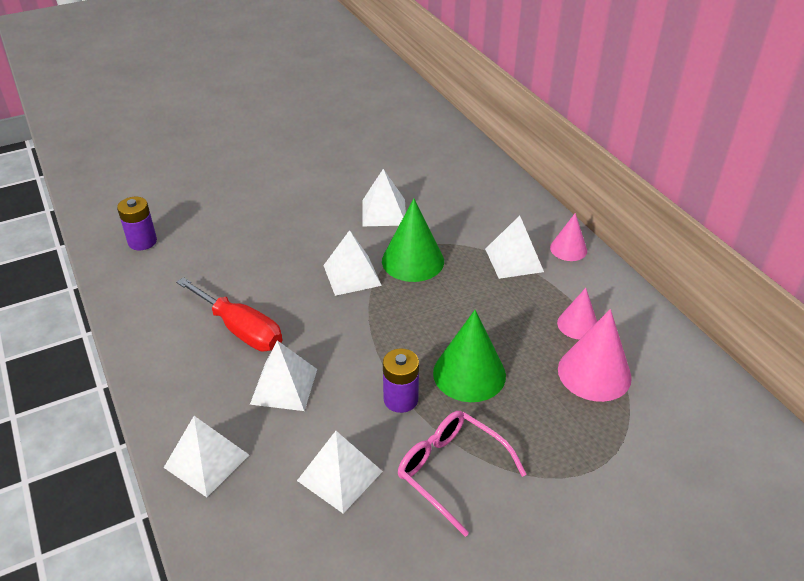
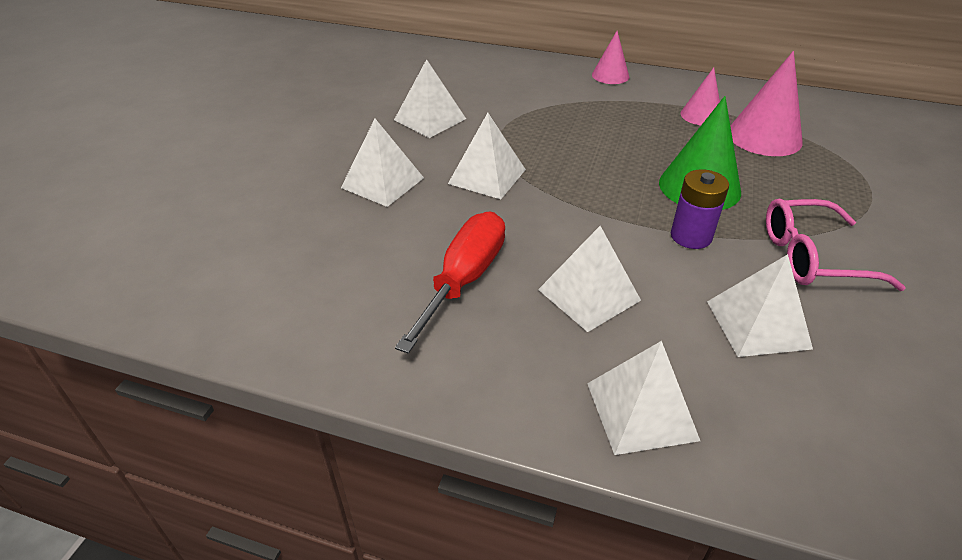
camera: 45 degrees left, 0 degrees up
purple battery [117,197,157,250] -> none
red screwdriver [176,277,282,351] -> red screwdriver turned 60 degrees counterclockwise [395,211,505,354]
green cone [382,198,444,282] -> none
white pyramid [485,215,544,279] -> white pyramid moved to [341,119,424,207]

